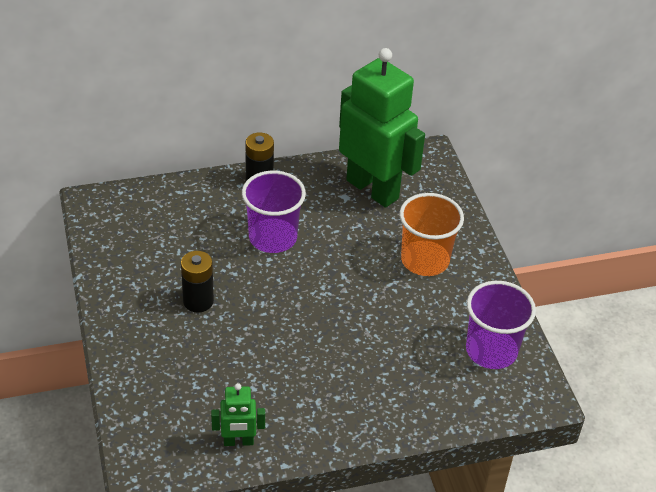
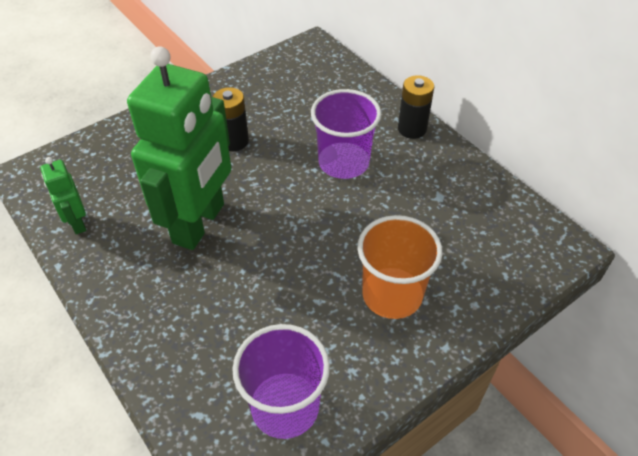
camera: 70 degrees right, 5 degrees up
green robot [339,48,425,208] -> green robot moved to [127,46,231,250]

